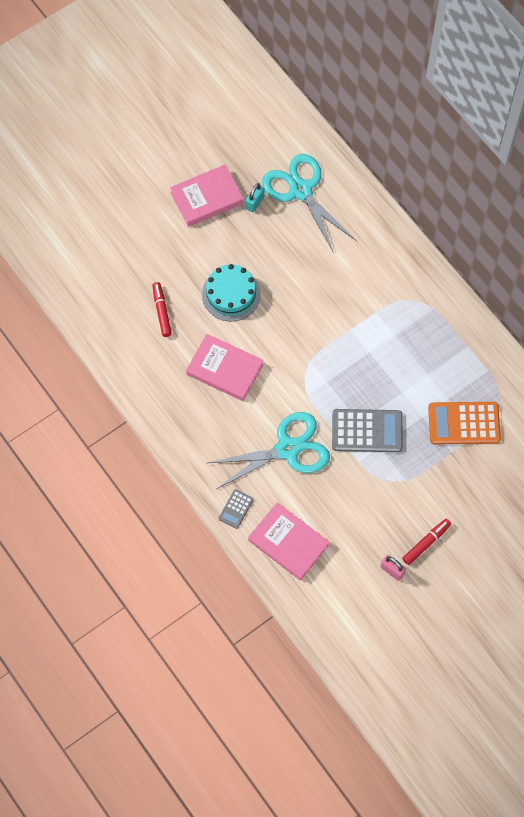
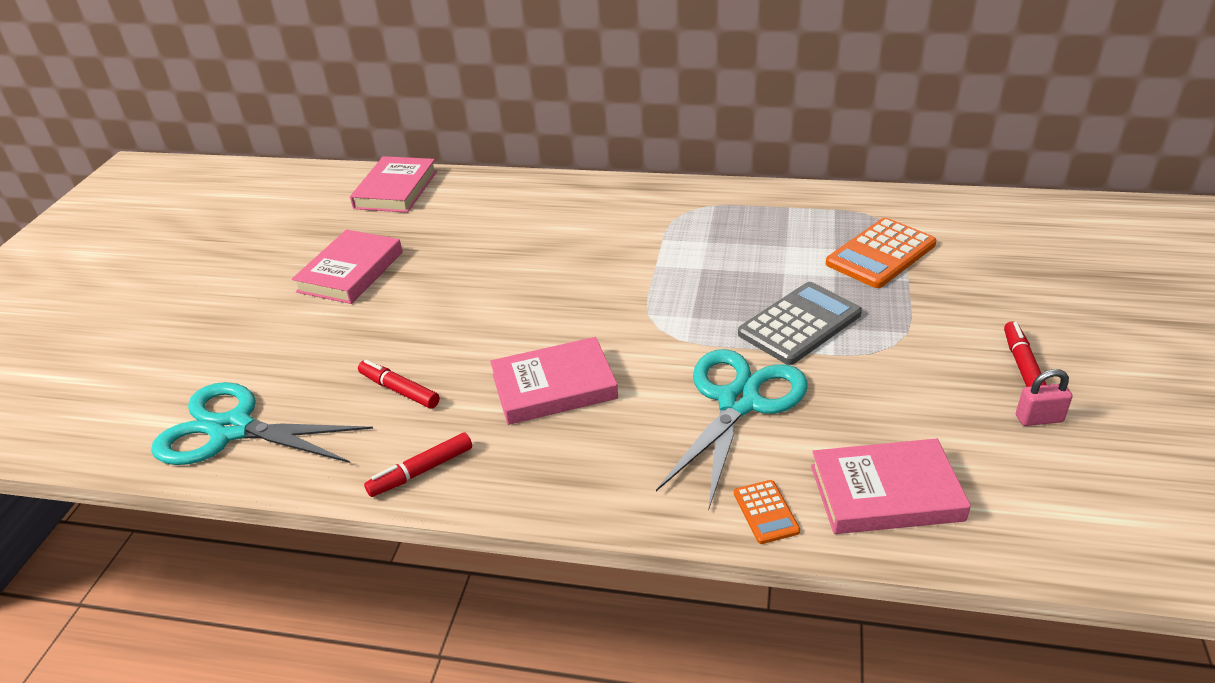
camera: 40 degrees left, 30 degrees down
turquoise cake [202,264,261,322] -> none
grey calculator [219,489,254,529] -> orange calculator [734,480,800,544]
turquoise padlock [245,183,264,212] -> none
turquoise scissors [262,154,356,253] -> turquoise scissors moved to [151,382,373,465]
none -> pink book [350,156,437,213]
none -> red marker [364,432,472,497]

